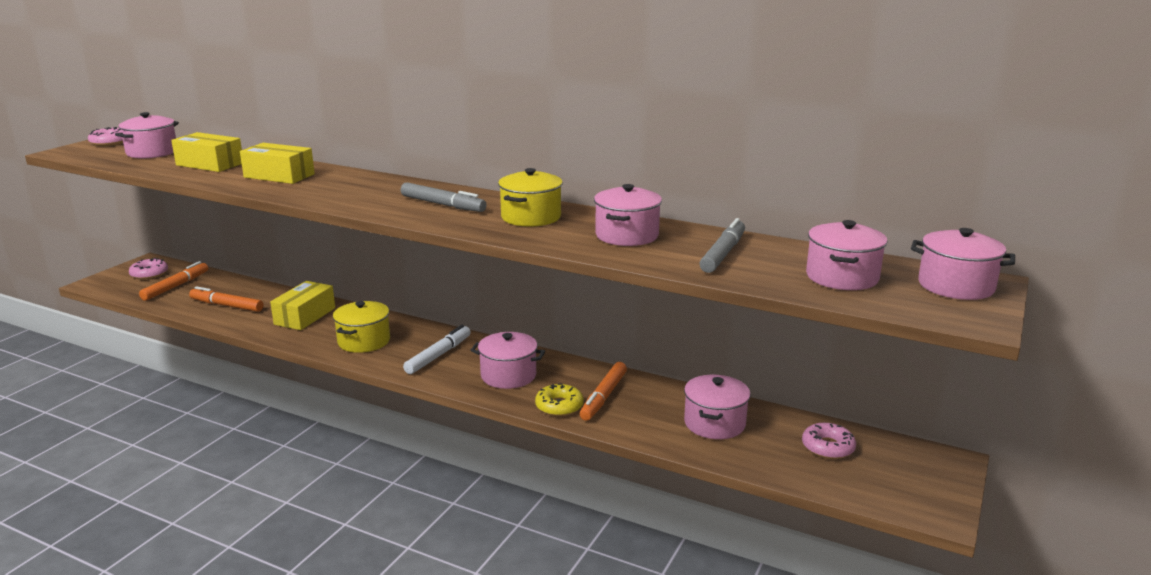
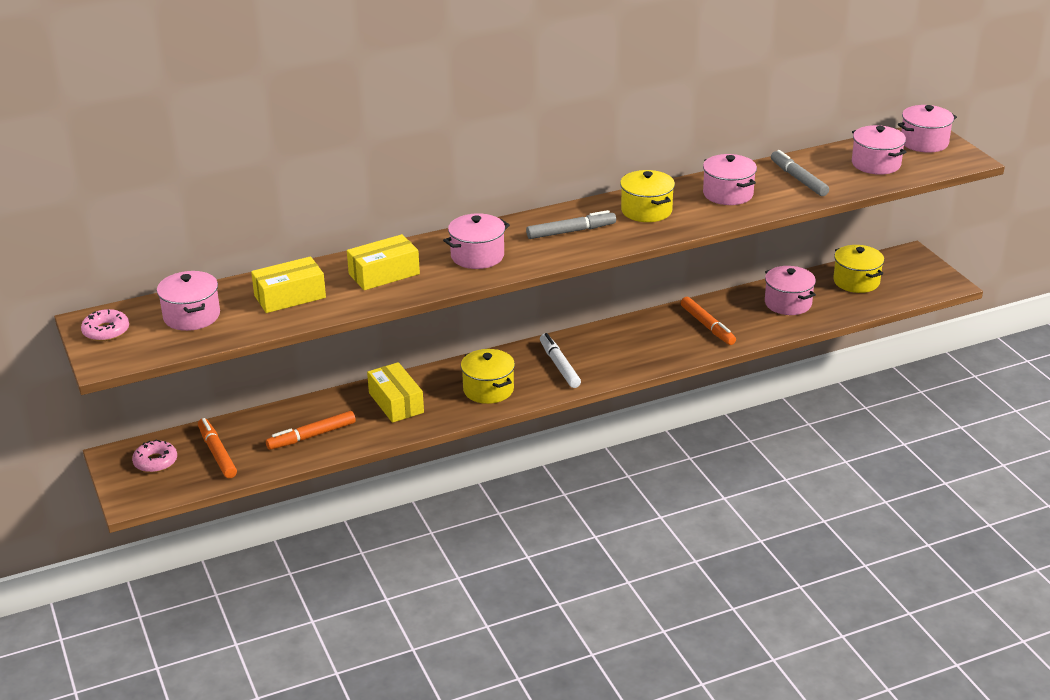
camera: 50 degrees left, 10 degrees up
pink pot [470,332,545,389] -> pink pot moved to [443,213,510,269]
yellow donut [535,383,584,416] -> none
pink donut [802,423,856,459] -> yellow pot [833,245,884,293]

